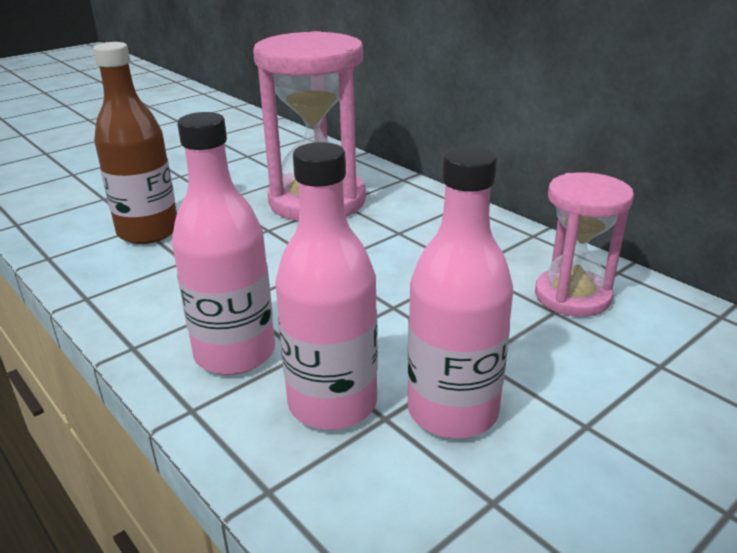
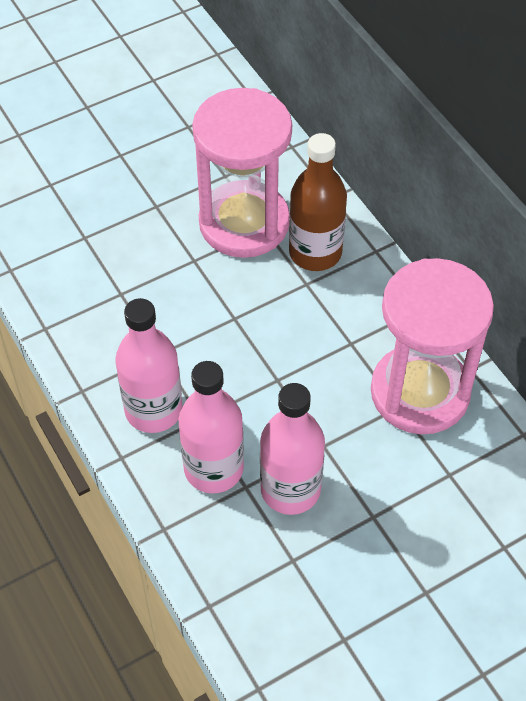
camera: 10 degrees right, 25 degrees up
brown bottle [93,42,177,244] -> brown bottle moved to [289,133,347,271]
pink hourglass [535,172,634,317] -> pink hourglass [371,258,494,434], size x1.67

